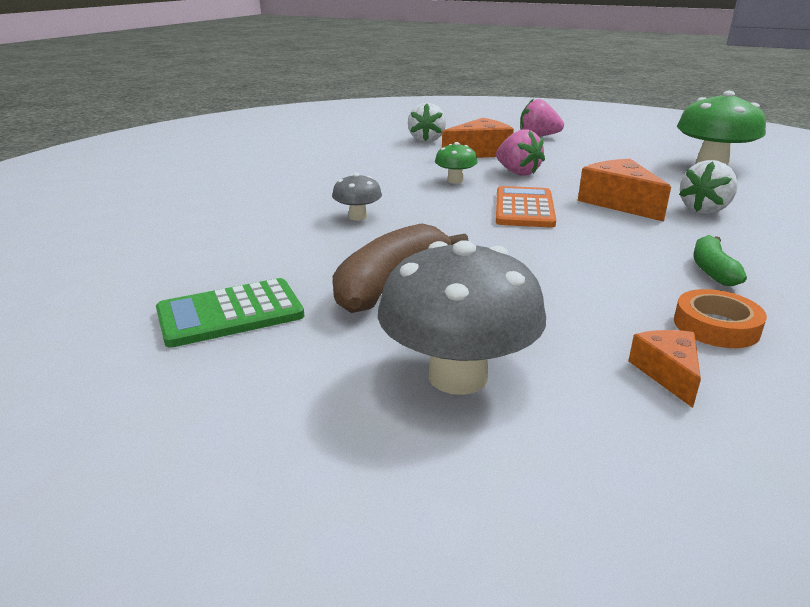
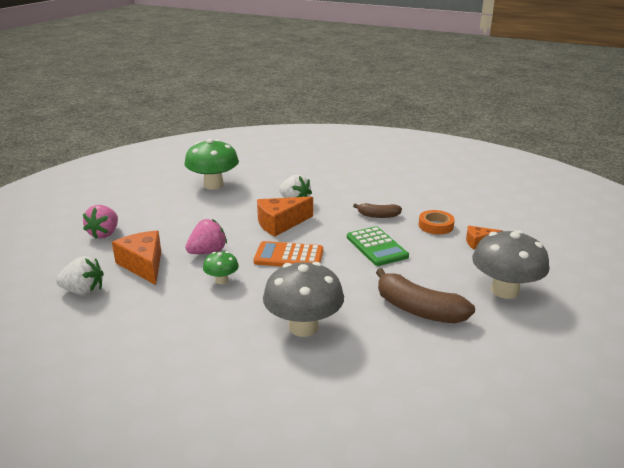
camera: 90 degrees left, 0 degrees up
green calculator [156,278,304,348] -> green calculator moved to [347,226,409,266]
grey mushroom [332,173,382,221] -> grey mushroom [263,262,344,337], size x2.00
green banana [693,235,747,286] -> brown banana [353,203,402,218]

